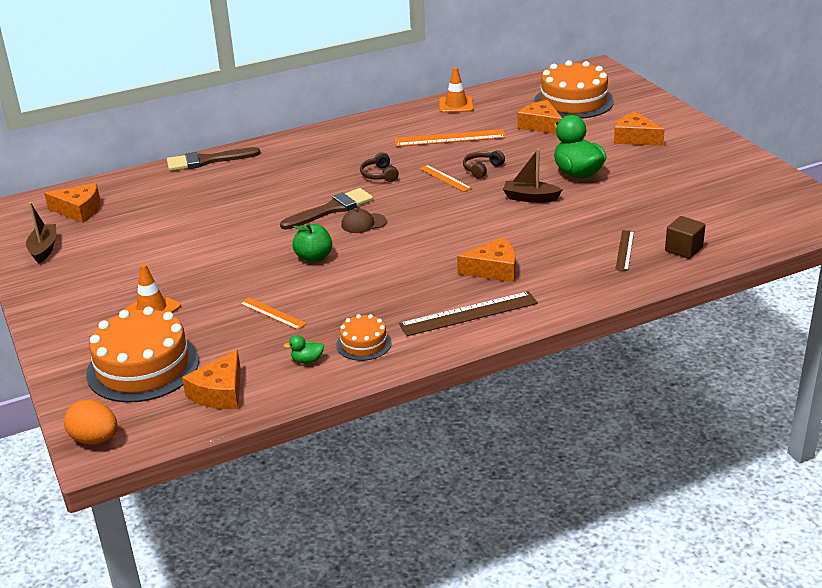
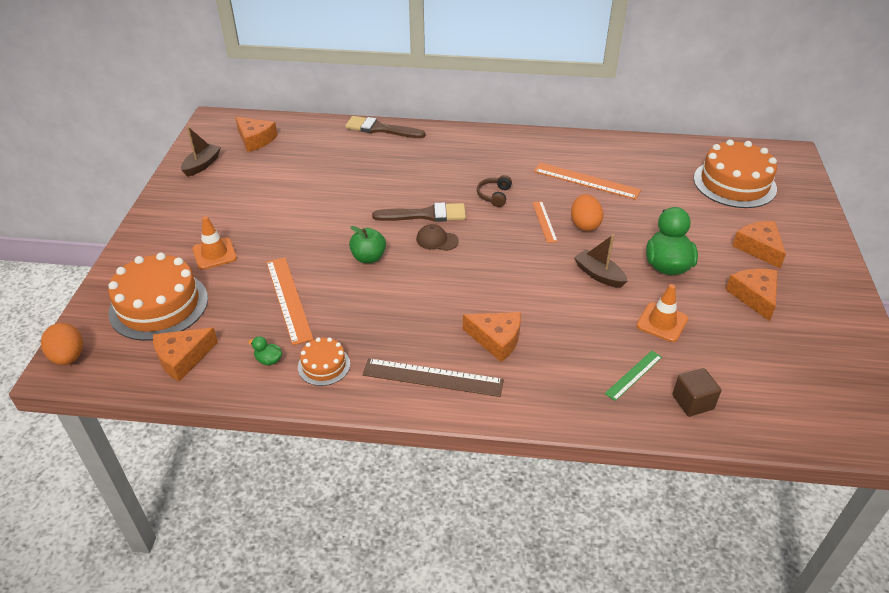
camera: 30 degrees right, 10 degrees up
orange ruler [240,297,307,330] -> orange ruler [266,257,314,345], size x1.73
orange traffic cone [439,67,474,113] -> orange traffic cone moved to [636,284,688,342]
brown headphones [463,150,505,179] -> orange egg [571,194,603,231]
orange cheese [517,100,562,134] -> orange cheese moved to [726,268,778,321]
brown ruler [615,230,634,271] -> green ruler [605,350,662,401]

